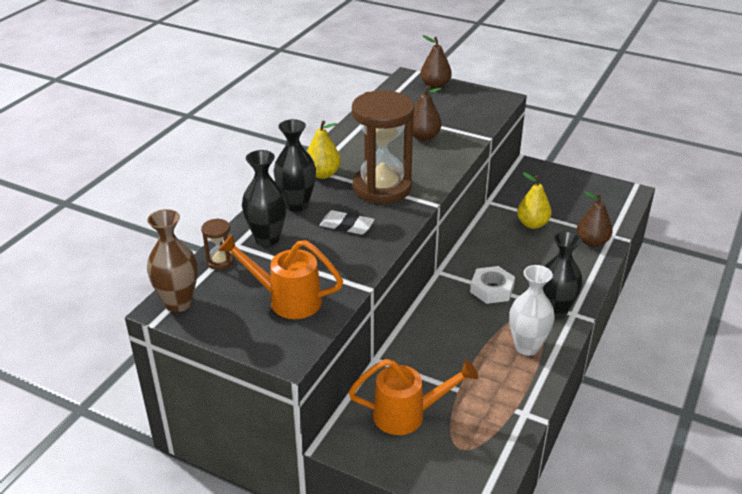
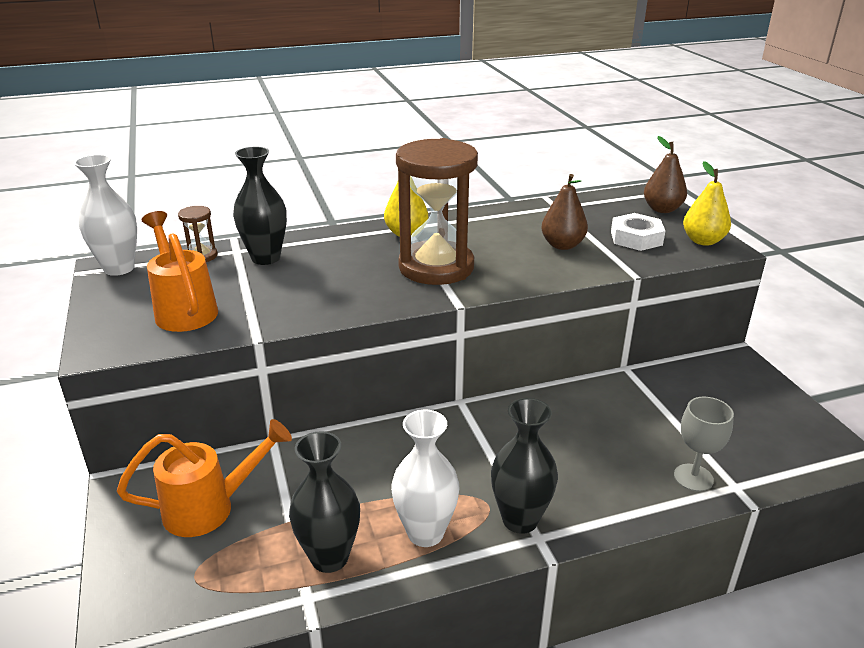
camera: 45 degrees right, 5 degrees down
brown vase [147,209,198,312] -> white vase [74,155,137,276]
black vase [274,119,316,212] -> black vase moved to [289,431,360,573]
white eraser [319,210,375,235] -> none
orange watering can [349,359,478,435] -> orange watering can turned 60 degrees counterclockwise [117,419,292,537]
white nut [470,266,515,304] -> white nut moved to [611,213,665,251]
yellow pear [517,172,552,229] -> yellow pear moved to [683,161,731,246]
brown pear [577,191,613,247] -> grey goblet [674,397,734,492]

